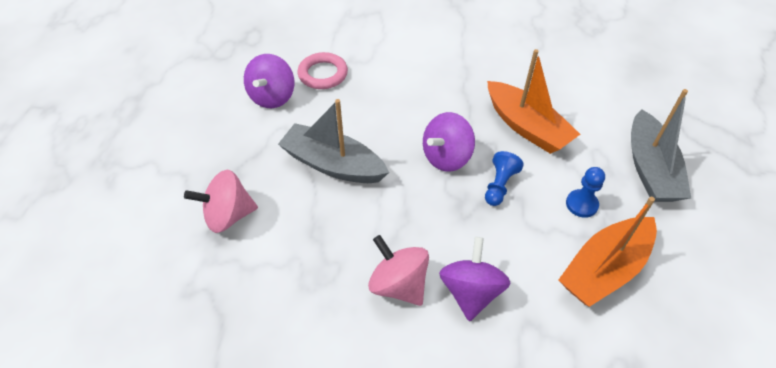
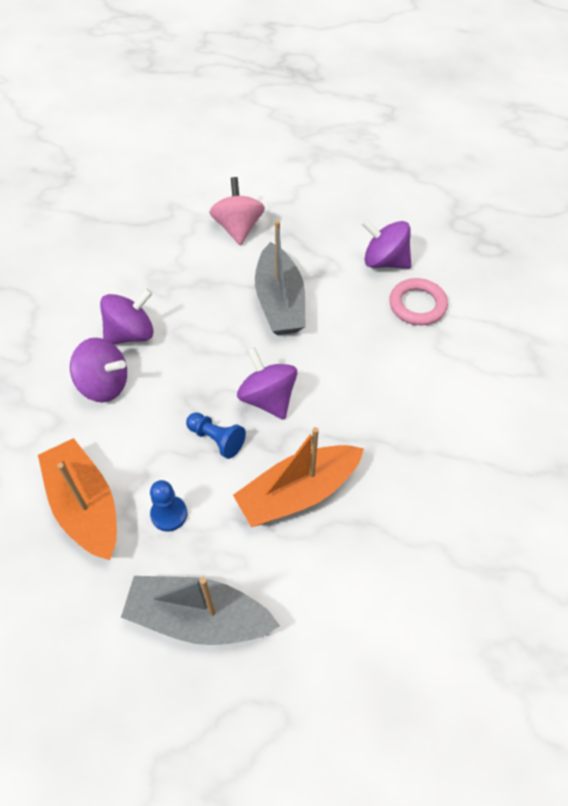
camera: 100 degrees right, 5 degrees up
grey boat [278,99,389,183] -> grey boat turned 135 degrees clockwise [255,220,306,335]
pink spinning top [368,235,429,306] -> purple spinning top [100,288,153,344]

